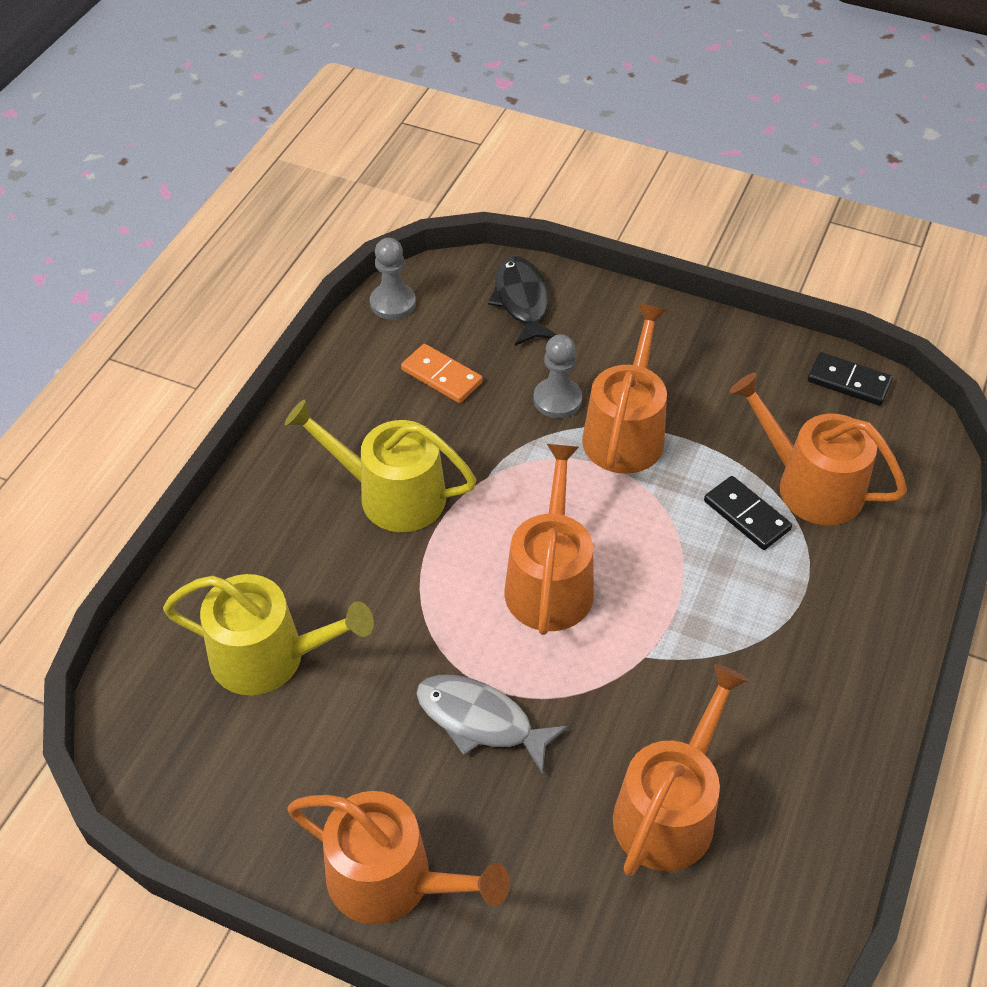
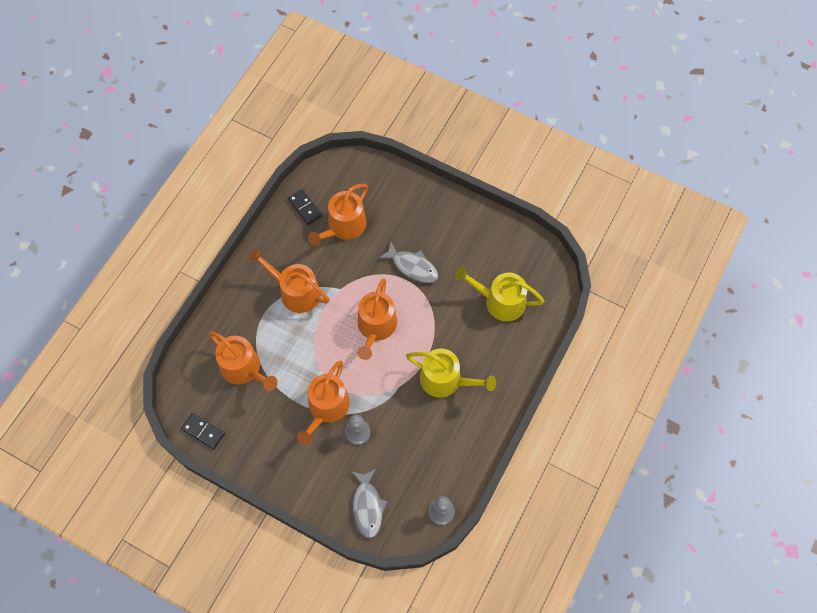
camera: 175 degrees left, 15 degrees up
orange watering can [287,791,510,924] -> orange watering can moved to [248,248,329,313]
orange domino [401,344,483,403] -> none
black fish [488,256,557,346] -> grey fish [351,469,388,538]
black domino [704,476,792,550] -> black domino moved to [288,189,323,225]

